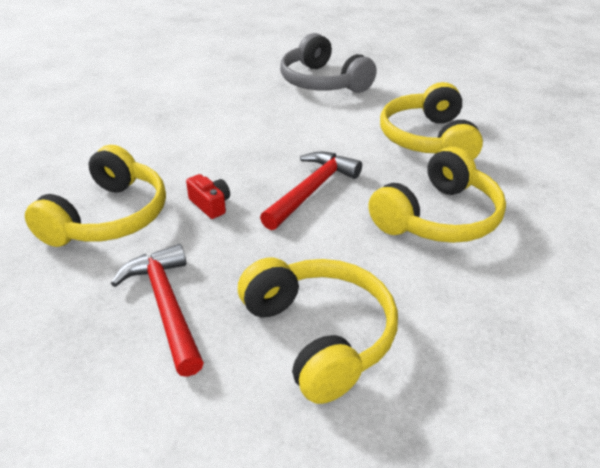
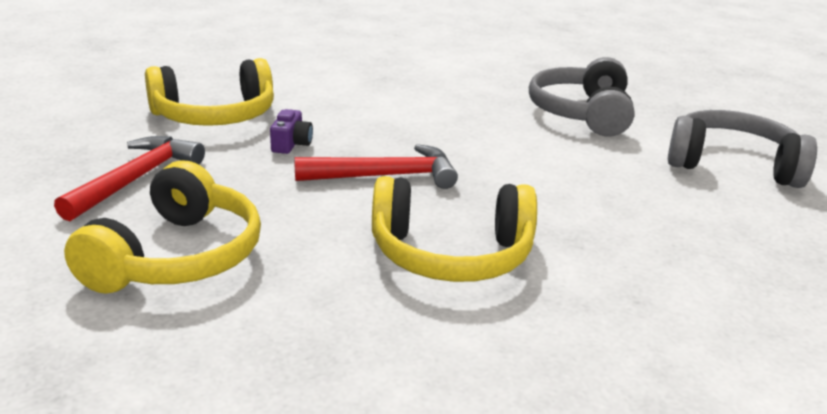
camera: 45 degrees right, 10 degrees down
red camera [186,174,230,219] -> purple camera [270,109,313,154]
yellow headphones [380,82,483,160] -> none
none -> grey headphones [668,110,817,188]

